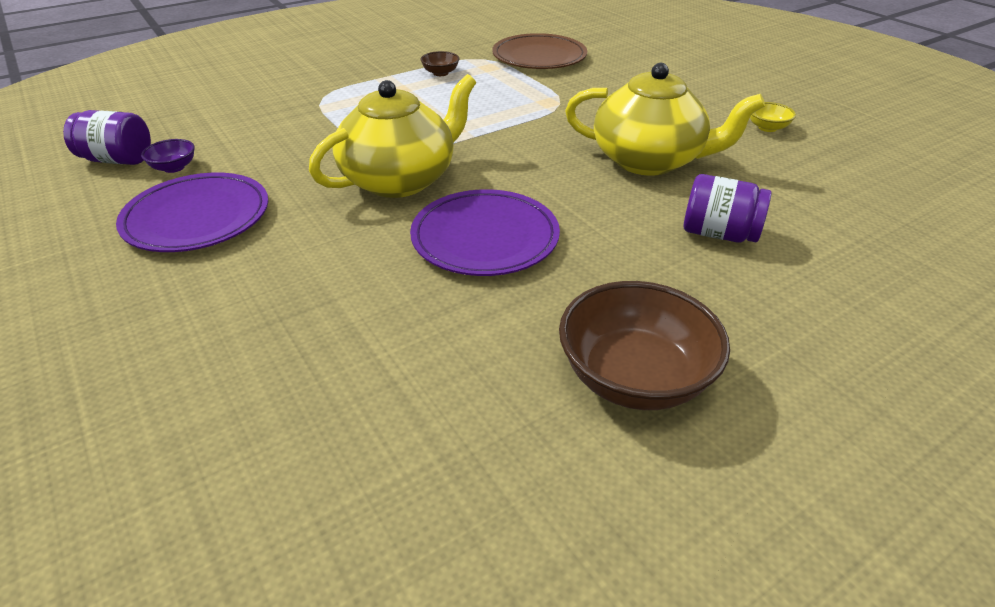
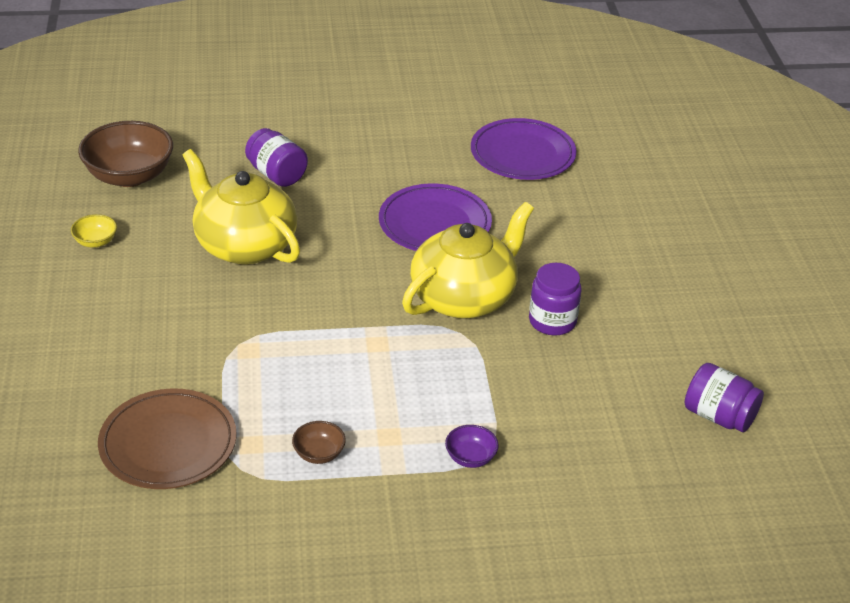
camera: 155 degrees left, 0 degrees up
purple plate [116,173,268,252] -> purple plate moved to [471,118,577,180]
purple bowl [141,139,195,173] -> purple bowl moved to [445,425,499,468]
yellow teapot [309,74,476,198] -> yellow teapot turned 150 degrees clockwise [402,202,534,319]
brown bowl [559,281,730,410] -> brown bowl moved to [78,121,173,187]
none -> purple jar [529,263,582,335]

